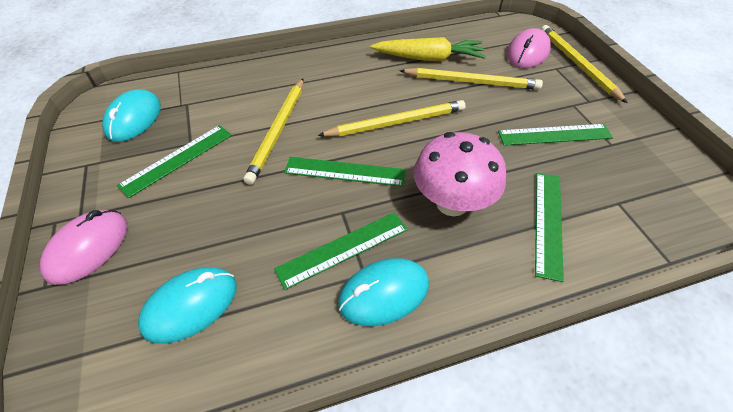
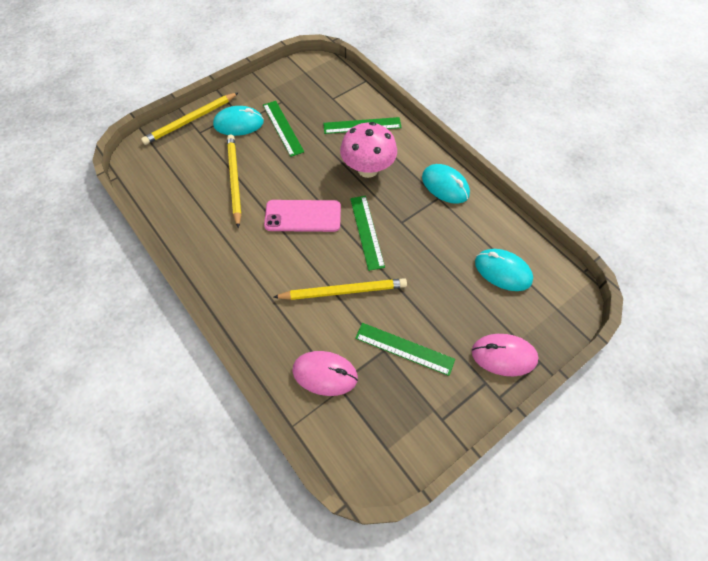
camera: 110 degrees left, 10 degrees up
turquoise mouse [102,89,161,142] -> turquoise mouse moved to [213,106,264,136]
green ruler [274,212,408,290] -> none
yellow pencil [318,100,465,136] -> pink phone [264,200,341,232]
yellow carrot [371,37,486,61] -> none
pink mouse [507,28,551,68] -> pink mouse moved to [292,351,358,396]

